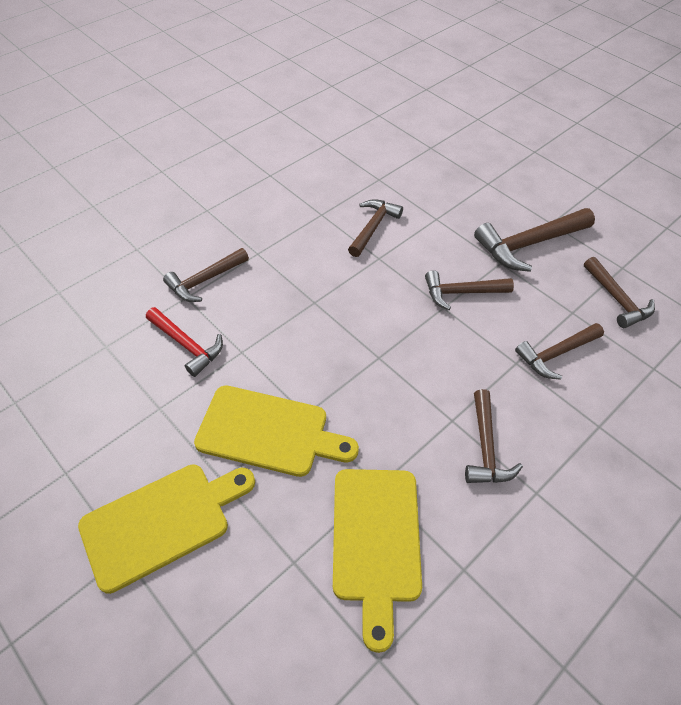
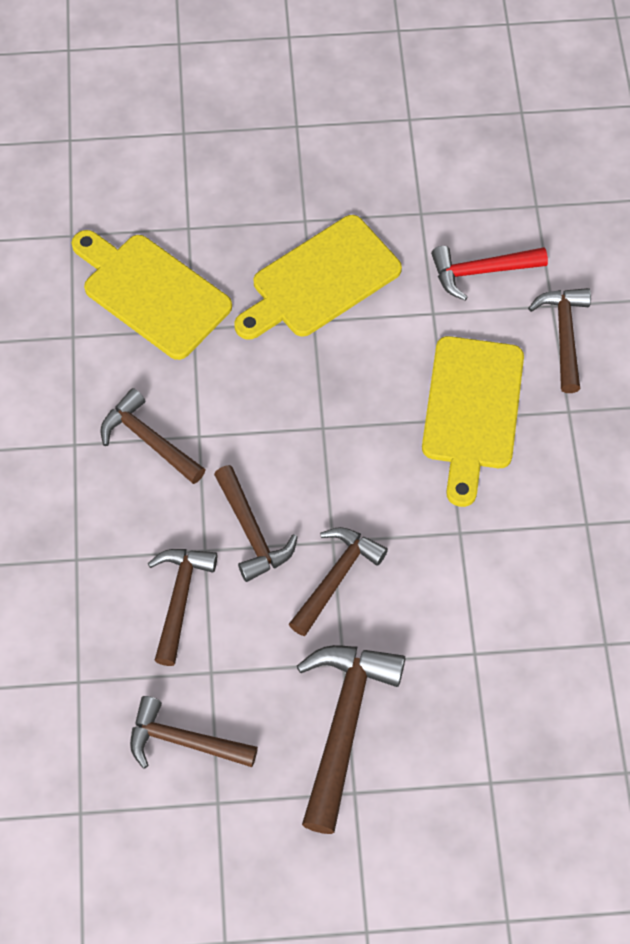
camera: 130 degrees right, 10 degrees up
yellow cutting board [78,464,255,594] -> yellow cutting board moved to [422,336,524,507]
brown hammer [348,199,403,257] -> brown hammer moved to [214,465,298,582]

